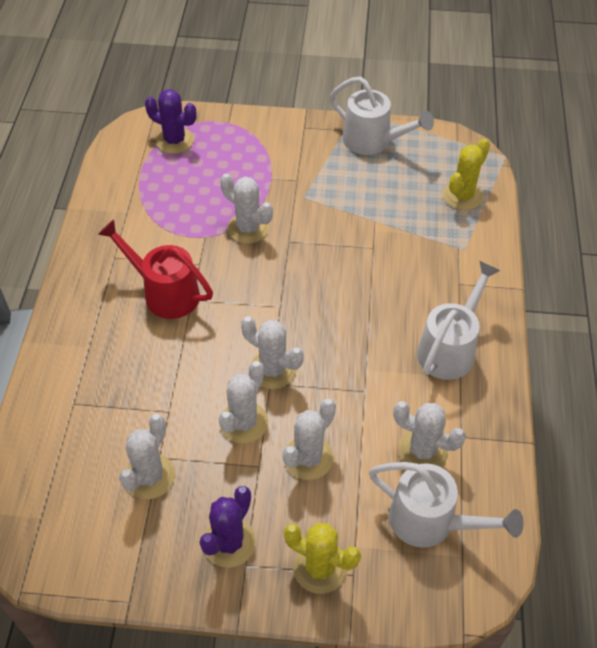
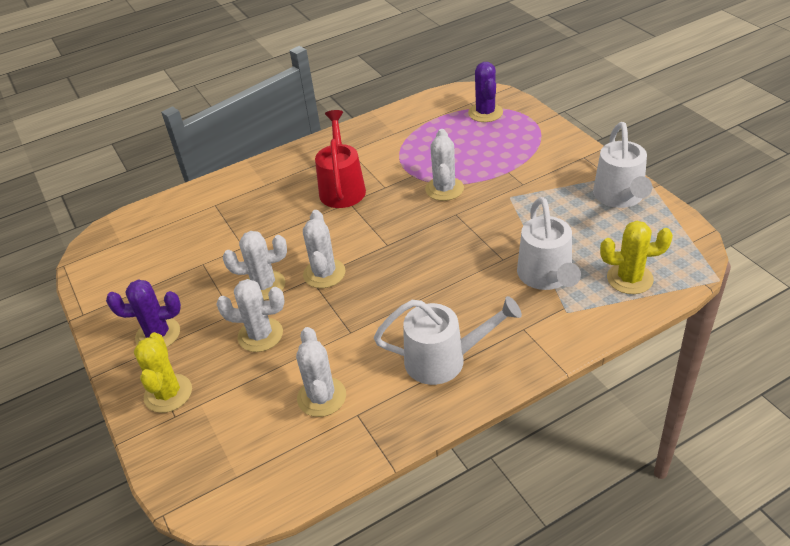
camera: 60 degrees right, 10 degrees down
white cactus [119,414,175,499] -> none
white watering can [369,462,524,548] -> white watering can moved to [517,197,581,290]

